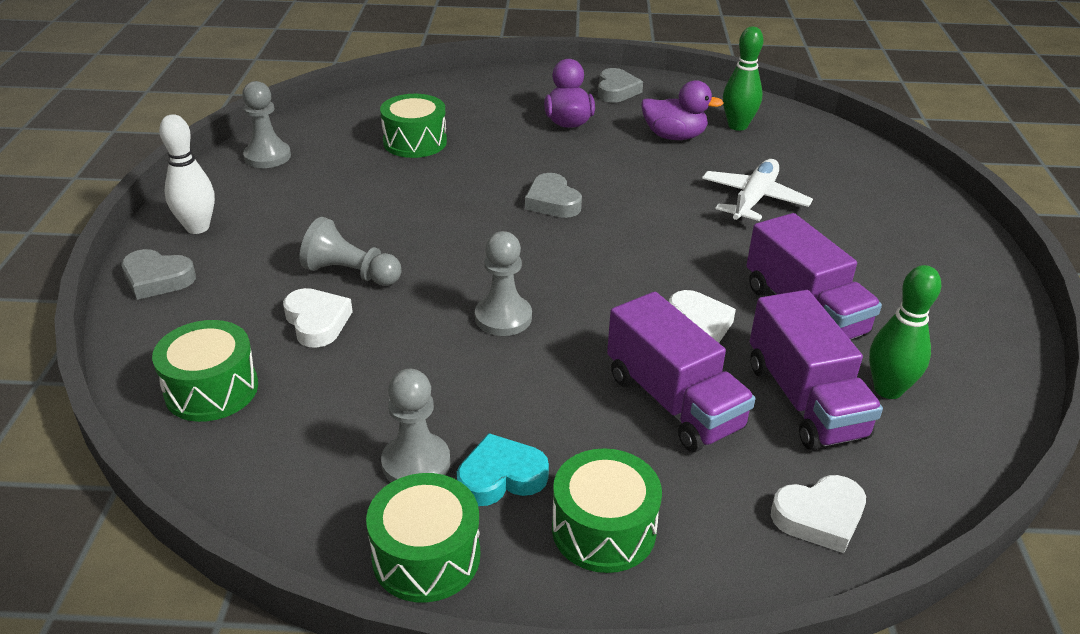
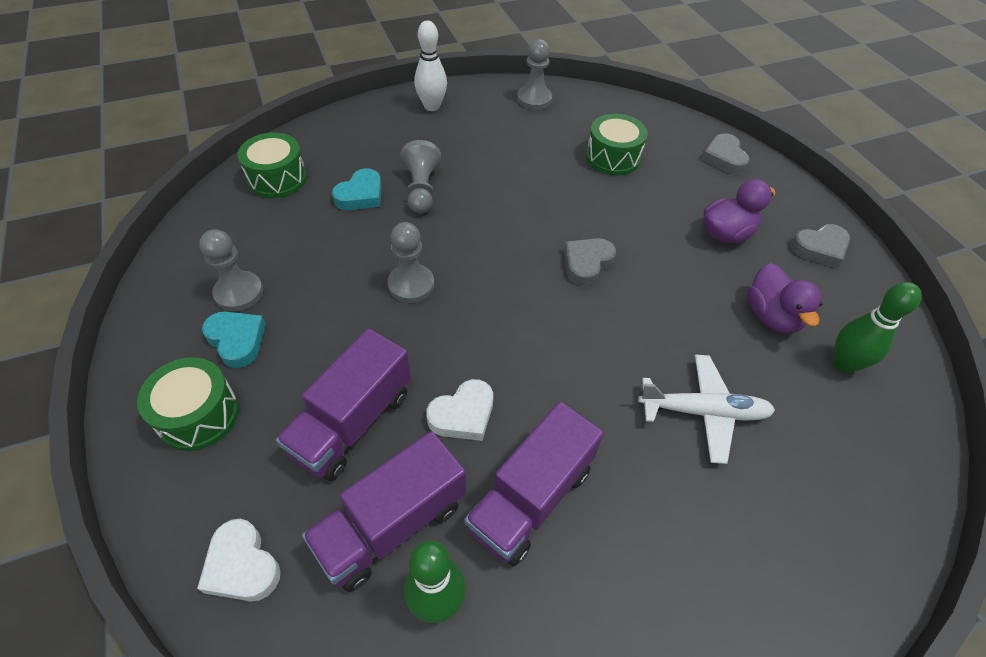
camera: 65 degrees right, 15 degrees up
grey heart [122,249,196,300] -> grey heart moved to [702,133,750,174]
white heart [283,288,353,348] -> turquoise heart [332,168,382,210]
green drum [366,473,480,603] -> none

